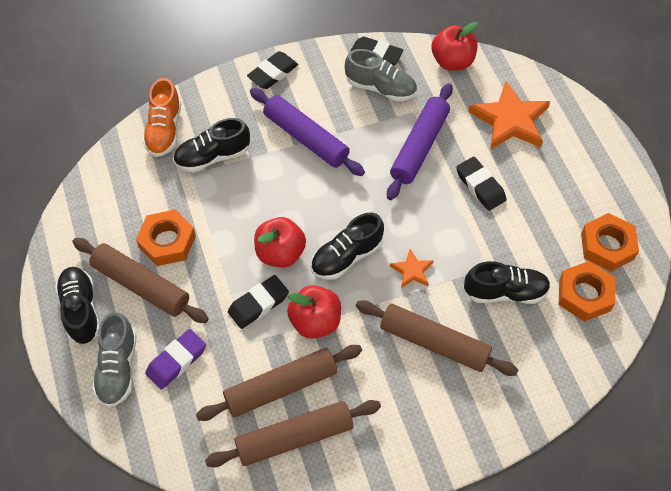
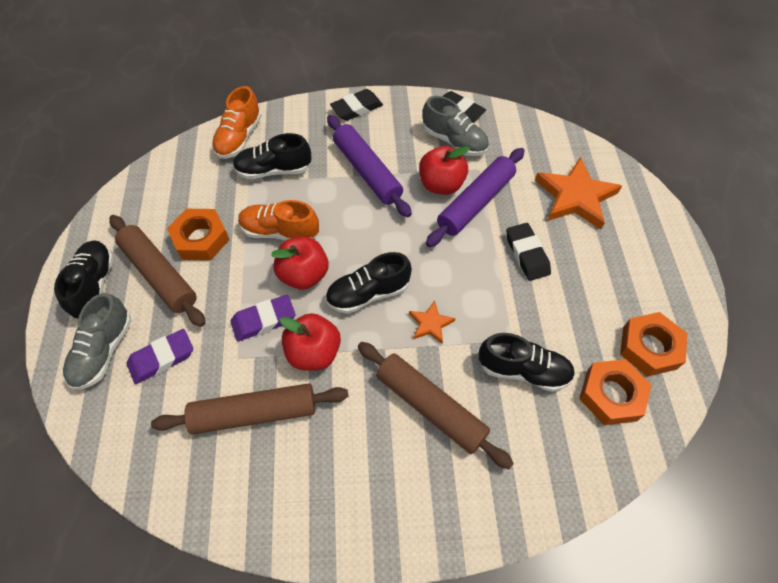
camera: 15 degrees right, 0 degrees up
brown rolling pin [205,400,381,467] -> none
black eraser [228,275,289,329] -> purple eraser [231,295,295,341]
red apple [432,22,478,71] -> red apple moved to [419,146,470,195]
none -> orange shoe [238,200,319,241]

